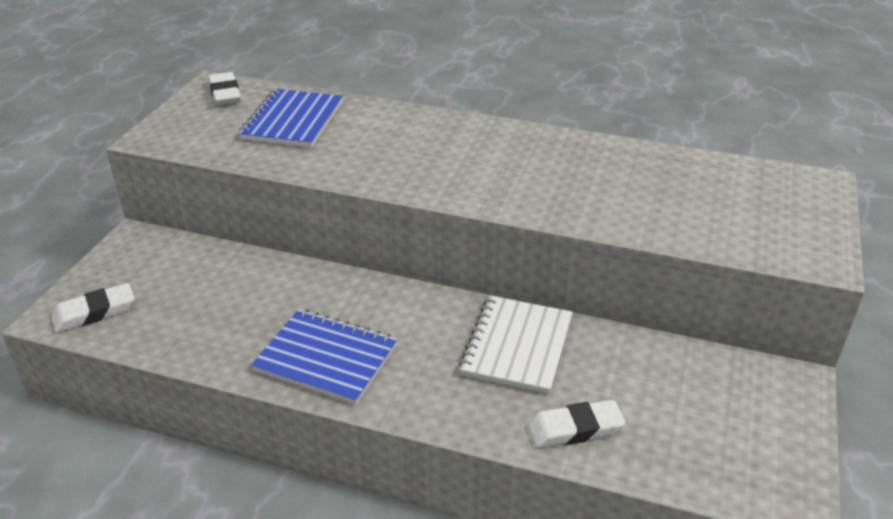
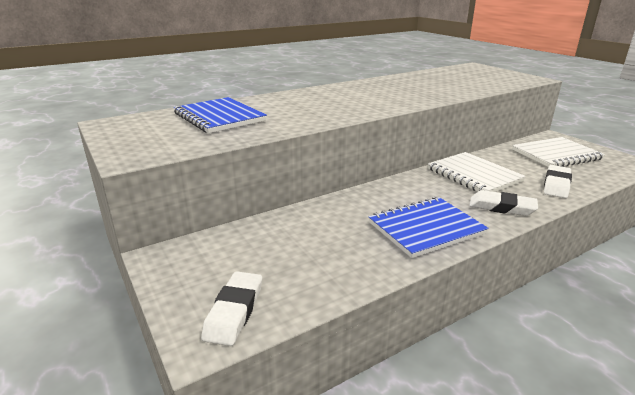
camera: 50 degrees left, 10 degrees down
white eraser [208,72,241,106] -> white eraser moved to [469,190,538,216]
none -> white notebook [512,137,605,167]

